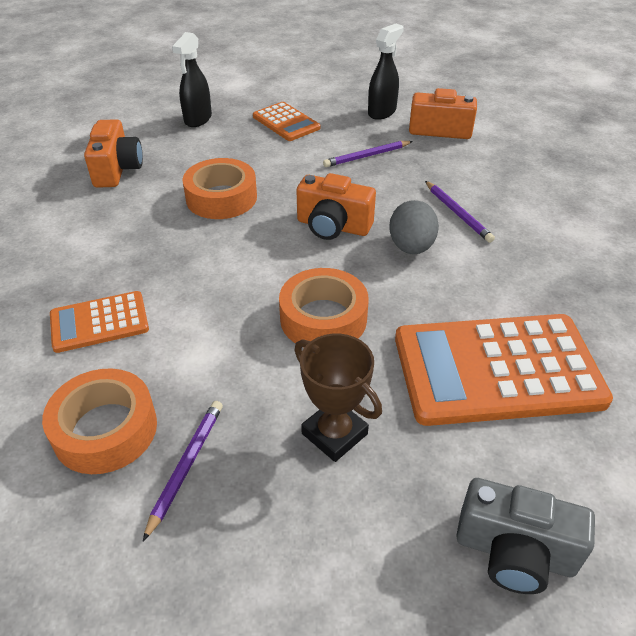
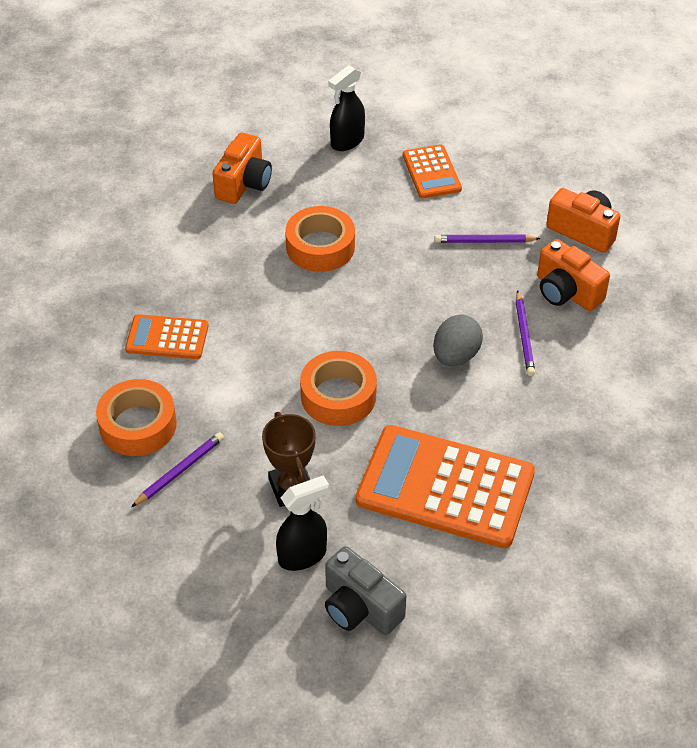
camera: 25 degrees right, 5 degrees up
orange camera [297,173,376,240] -> orange camera moved to [537,239,610,311]
black spray bottle [368,24,404,120] -> black spray bottle moved to [276,476,329,571]

